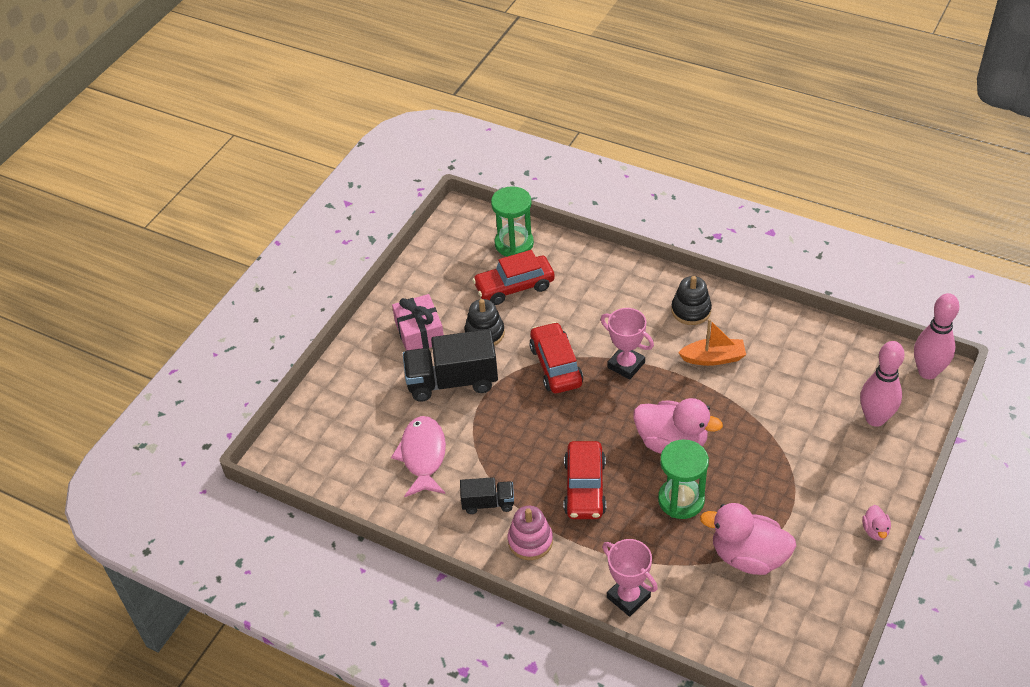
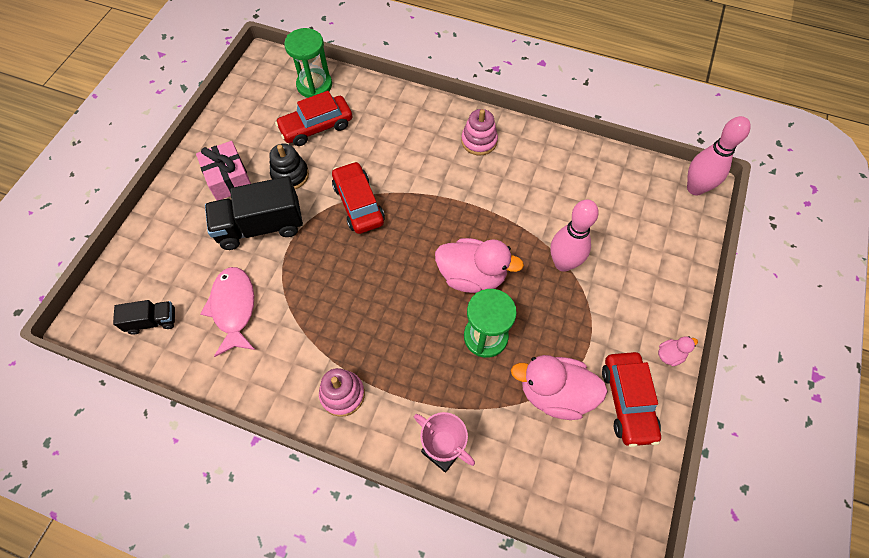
camera: 10 degrees left, 15 degrees up
black truck [460,477,514,514] -> black truck moved to [113,300,175,334]
red car [564,441,606,519] -> red car moved to [602,352,661,447]
pink trophy [601,308,654,380] -> none
black stacking toy [671,276,712,325] -> pink stacking toy [461,109,498,155]
orange boat [678,319,746,366] -> none
pink bowling pin [860,341,905,427] -> pink bowling pin moved to [550,200,599,272]
pink duck [862,505,891,541] -> pink duck turned 105 degrees counterclockwise [658,336,698,366]

